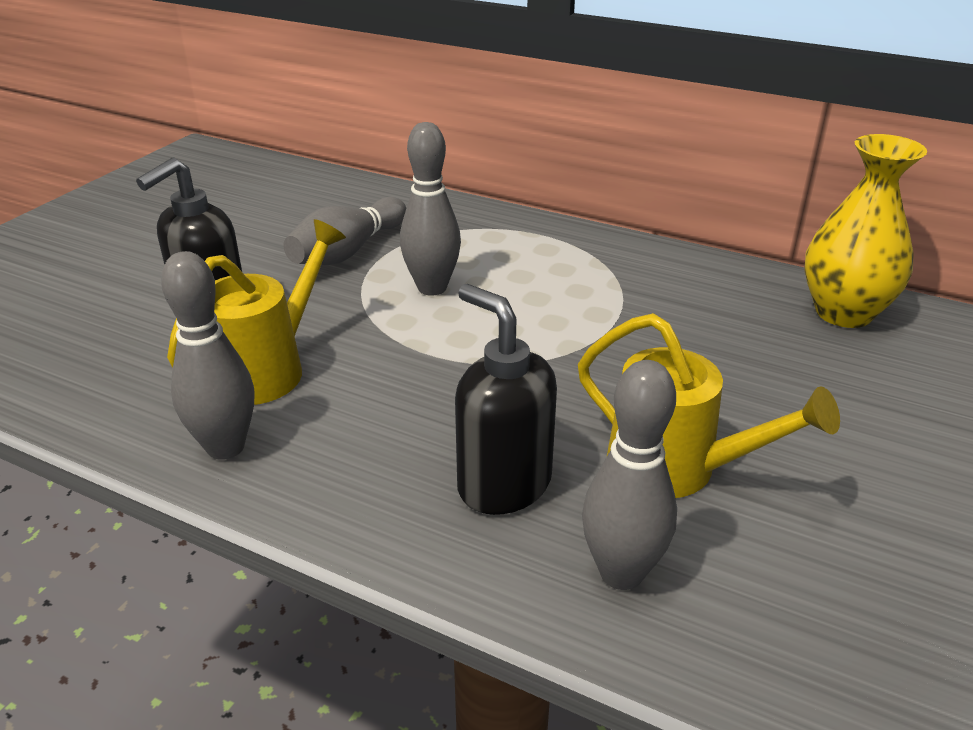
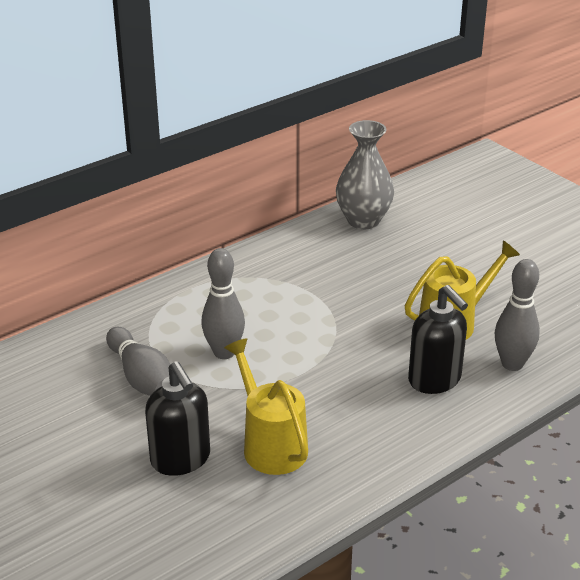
camera: 65 degrees left, 0 degrees up
grey bowling pin [161,251,254,460] -> none
black soap dispenser [455,284,557,515] -> black soap dispenser turned 105 degrees counterclockwise [408,285,468,394]
yellow vase [805,134,927,328] -> grey vase [336,120,394,229]

